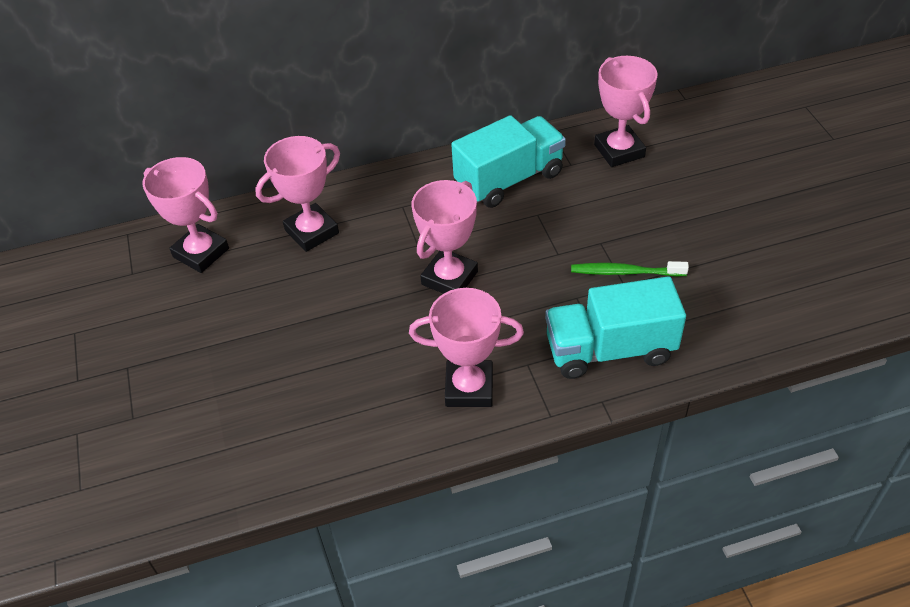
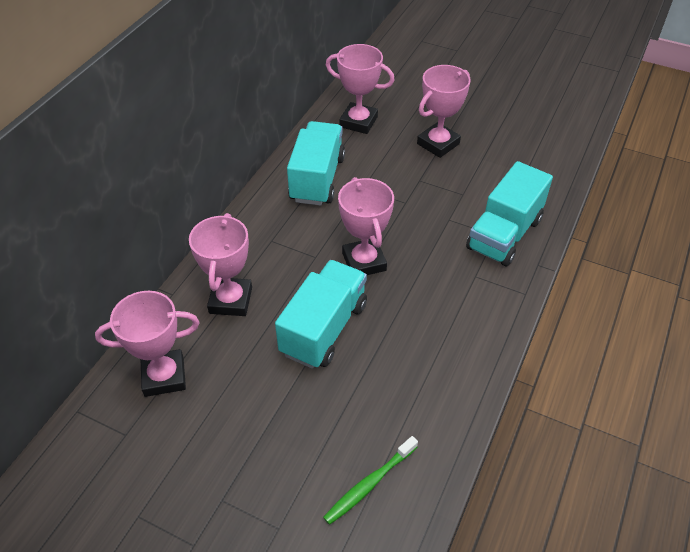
camera: 50 degrees left, 0 degrees up
pink trophy [409,288,524,407] -> pink trophy moved to [417,65,471,158]
green toothbrush [571,261,689,277] -> green toothbrush moved to [323,436,418,525]
none -> turquoise truck [275,260,367,369]

